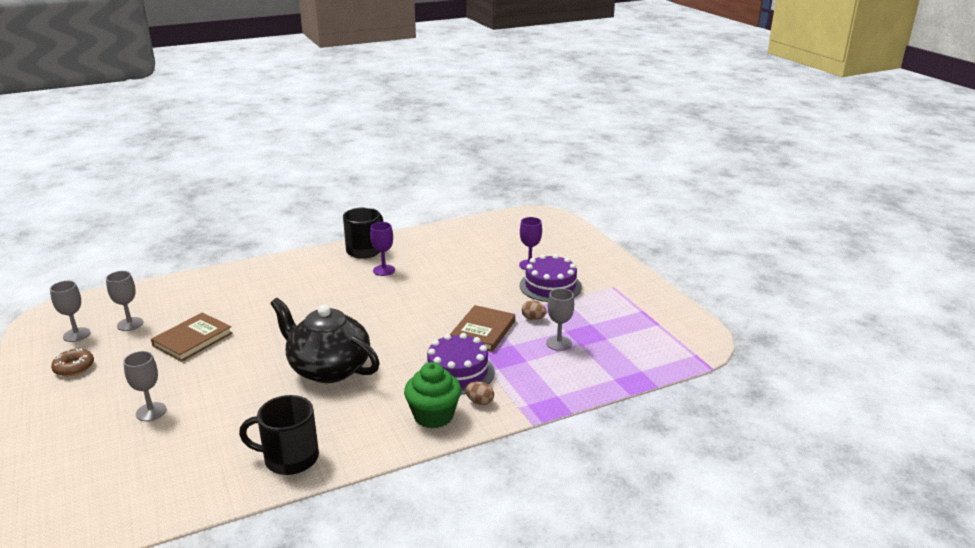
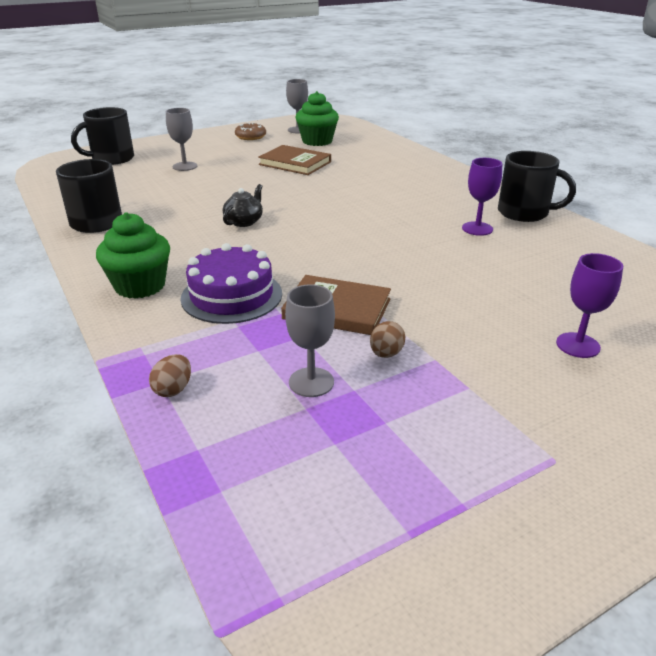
camera: 85 degrees right, 5 degrees up
grey goblet [106,271,143,331] -> green cupcake [296,91,339,146]
black teapot [270,298,380,383] -> black teapot [223,184,263,227], size x0.43
brown egg [465,381,494,405] -> brown egg moved to [149,354,191,397]
purple cake [520,254,582,302] -> none
none -> black mug [71,107,134,165]

